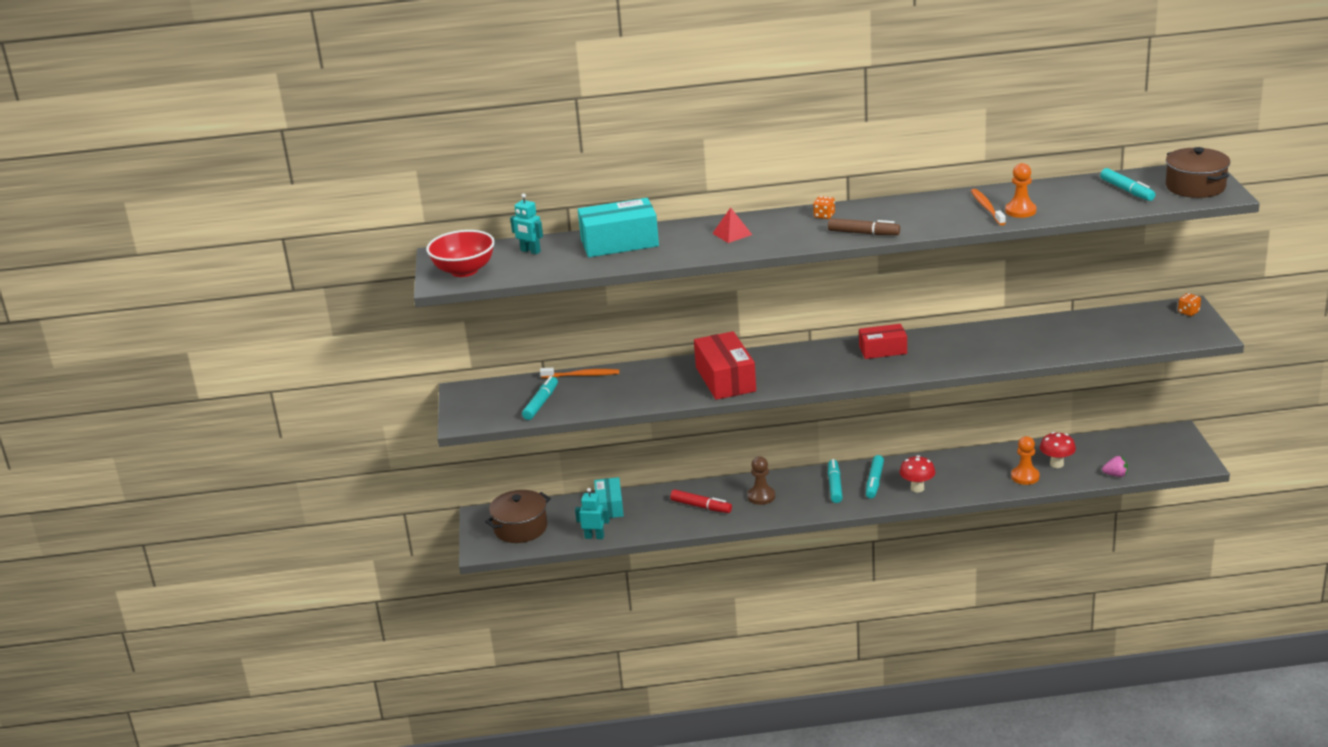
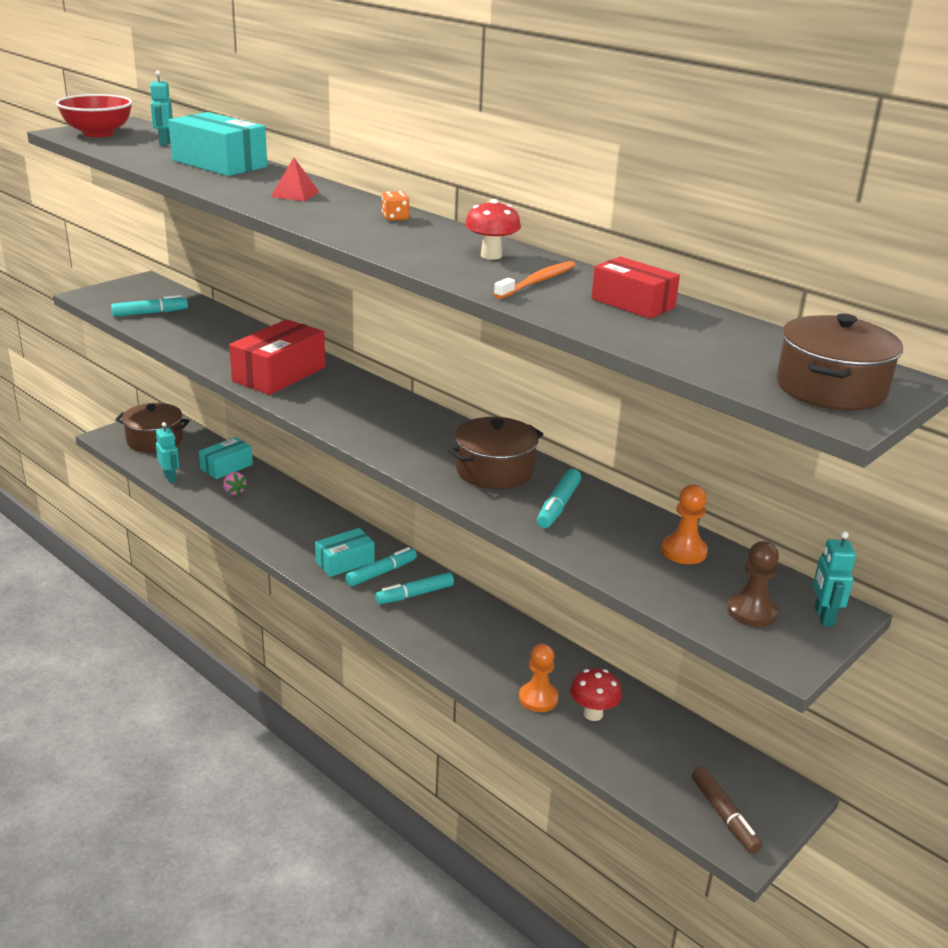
camera: 45 degrees right, 0 degrees up
orange toothbrush [540,368,619,378] -> none
red marker [670,490,732,513] -> none
brown pawn [748,456,775,505] -> brown pawn moved to [727,541,779,627]
brown marker [828,218,900,235] -> brown marker moved to [692,767,762,853]
red box [859,324,907,359] -> red box moved to [591,257,680,319]
red mushroom [900,455,935,492] -> red mushroom moved to [465,199,521,260]
orange pawn [1005,163,1037,218] -> orange pawn moved to [662,485,708,564]
turquoise marker [1100,168,1155,201] -> turquoise marker moved to [537,469,581,528]
pink strawberry [1102,456,1128,477] -> pink strawberry moved to [223,472,248,496]
orange dice [1178,293,1201,316] -> turquoise robot [813,531,856,627]
none -> turquoise box [315,528,375,577]
none -> brown pot [448,417,543,489]

